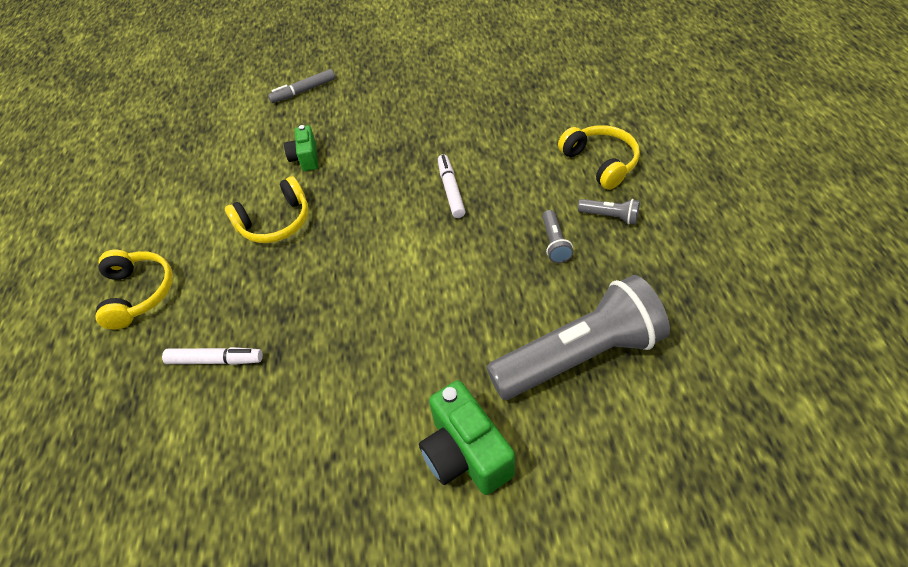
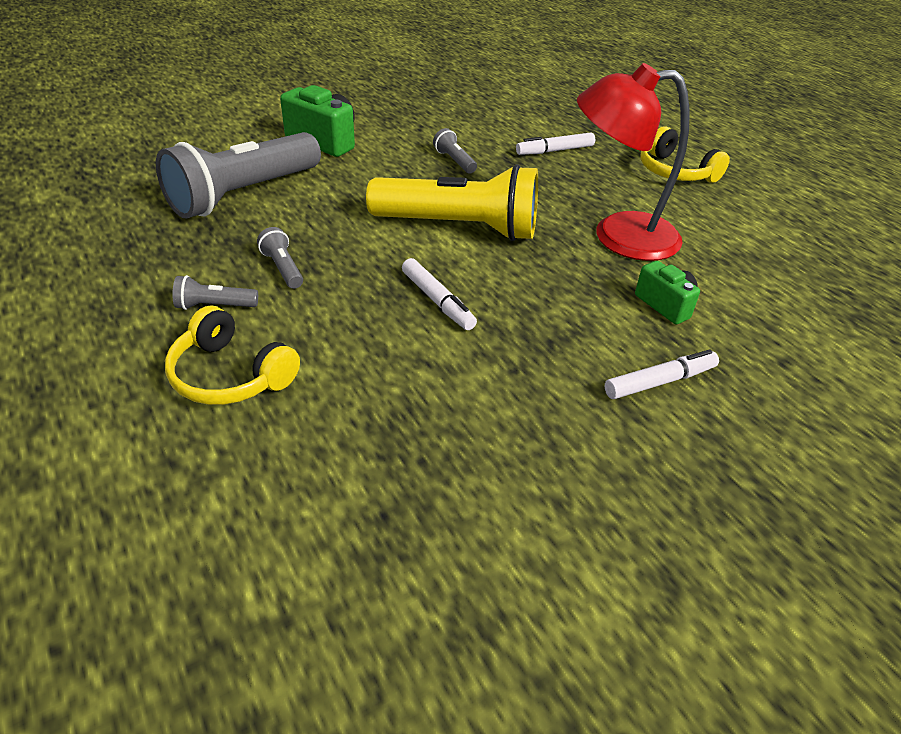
camera: 150 degrees right, 10 degrees down
yellow headphones [225,176,308,243] -> red lamp [577,63,690,261]
grey marker [268,69,335,103] -> none
none -> yellow flashlight [366,164,538,241]
none -> grey flashlight [433,128,477,174]
none -> white marker [604,349,719,399]

